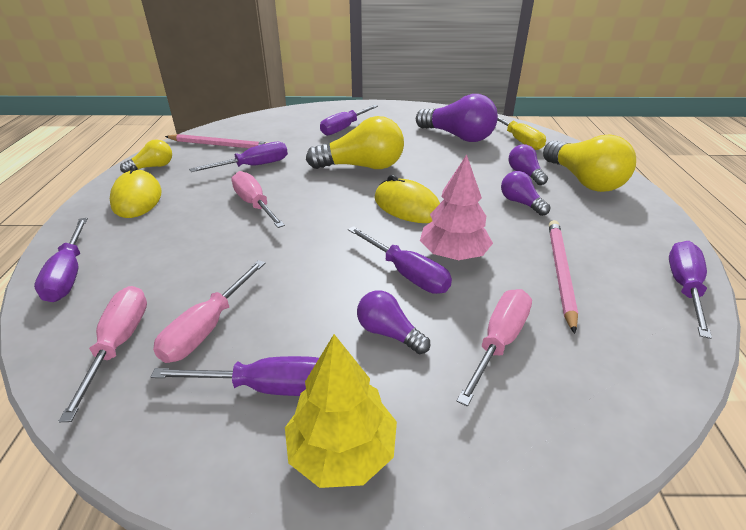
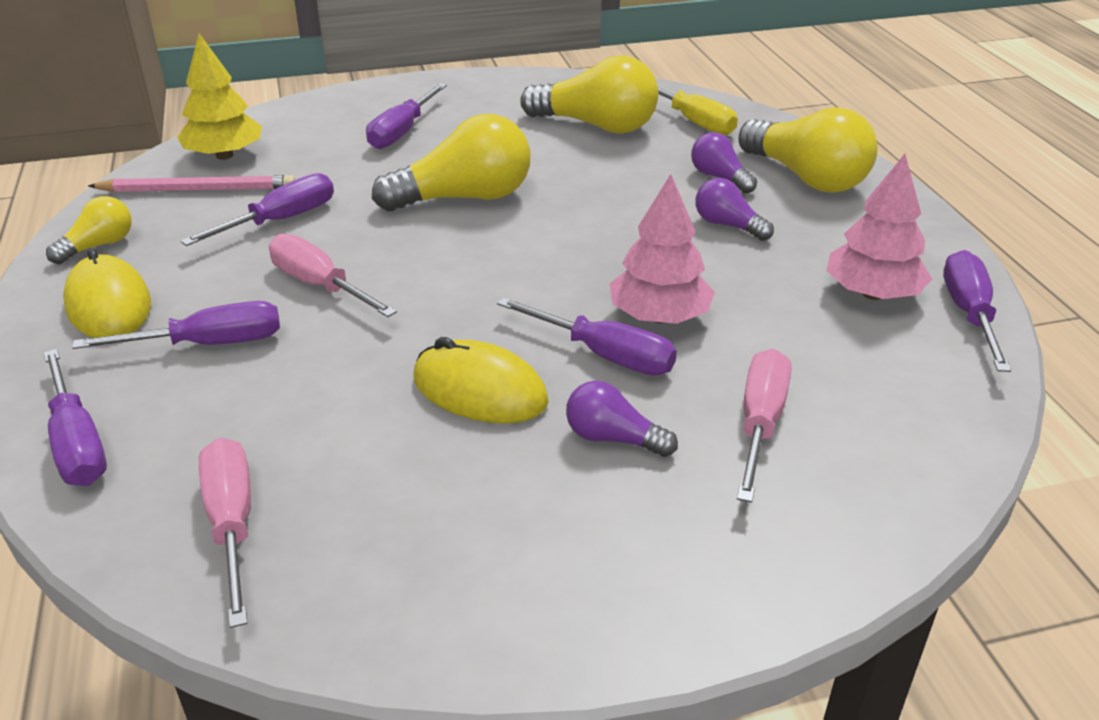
camera: 15 degrees left, 0 degrees up
purple screwdriver [151,356,319,396] -> purple screwdriver moved to [72,301,280,349]
pink screwdriver [153,260,265,363] -> none
yellow tree [285,334,397,488] -> yellow tree moved to [177,34,262,160]
yellow mouse [374,175,440,223] -> yellow mouse moved to [414,337,549,423]
purple light bulb [416,94,498,142] -> yellow light bulb [520,56,659,134]
pink pencil [549,220,578,334] -> none
none -> pink tree [826,154,932,300]

